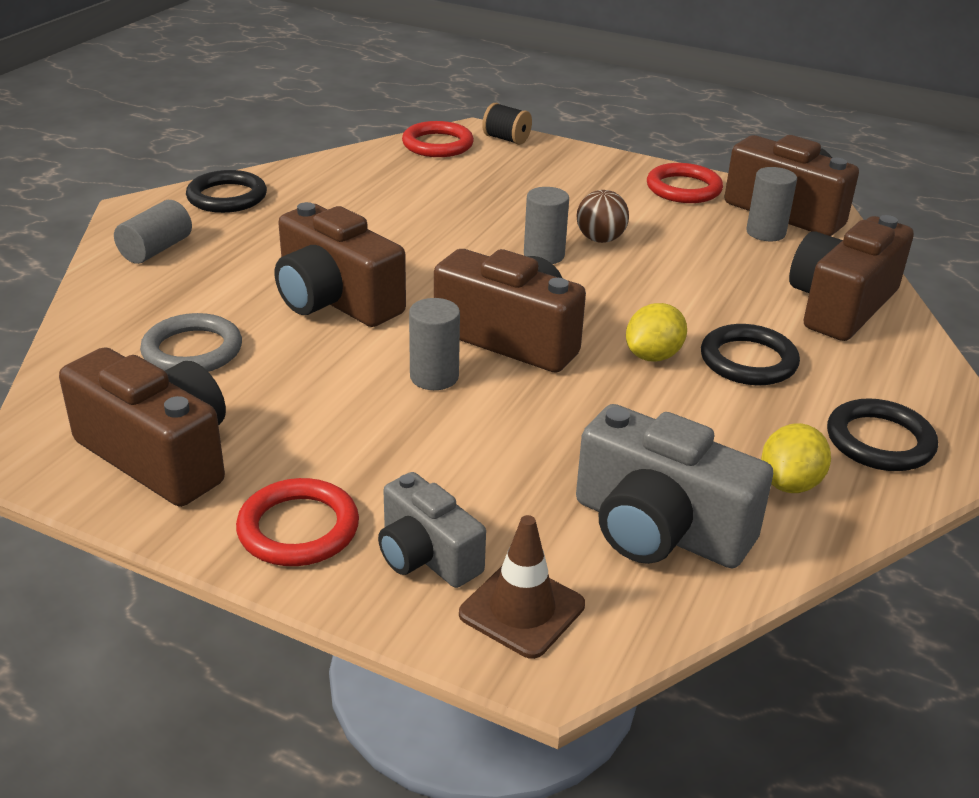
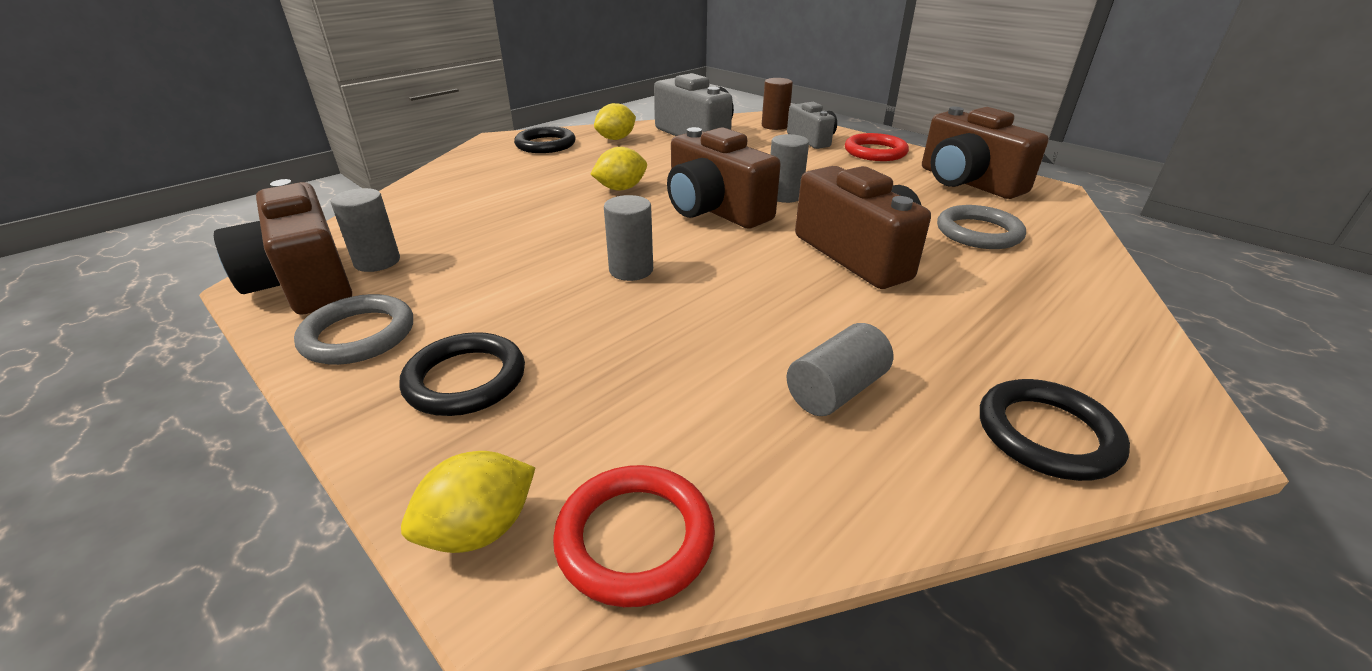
camera: 160 degrees left, 0 degrees up
grey cylinder [114,200,192,264] -> grey cylinder moved to [787,323,893,416]
brown traffic cone [459,515,585,659] -> brown cylinder [762,78,793,130]
black spool [482,103,532,145] -> yellow lemon [401,451,535,553]
brown ball [577,190,629,243] -> none
red ring [647,163,723,203] -> grey ring [294,294,413,365]
black ring [701,324,800,385] -> black ring moved to [399,332,525,416]
brown camera [789,215,914,341] -> none

